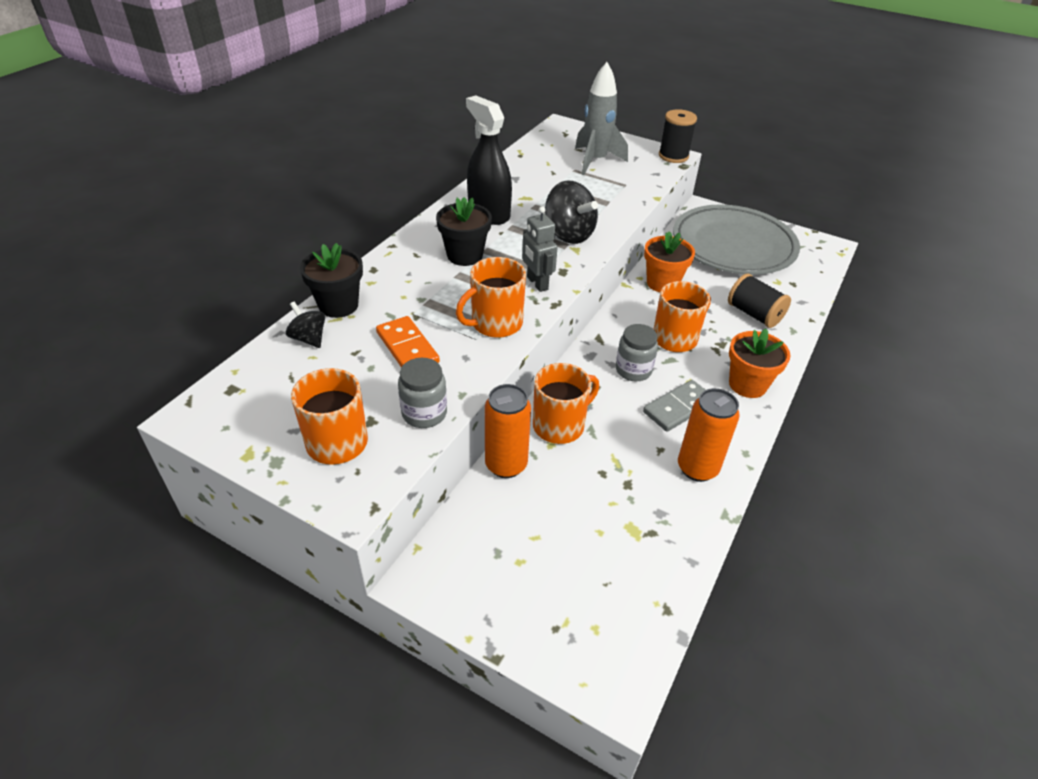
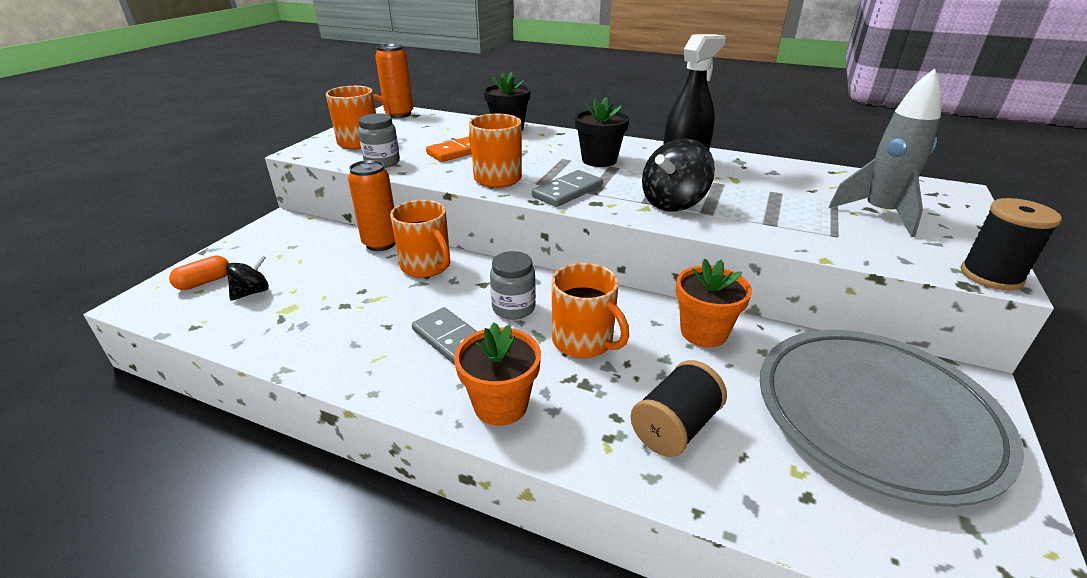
camera: 85 degrees right, 10 degrees down
black spinning top [286,301,325,348] -> black spinning top moved to [226,254,269,301]
grey robot [522,206,558,292] -> grey domino [532,170,603,207]
orange can [678,388,740,482] -> orange can moved to [375,44,413,118]
none -> orange capsule [169,256,229,290]

